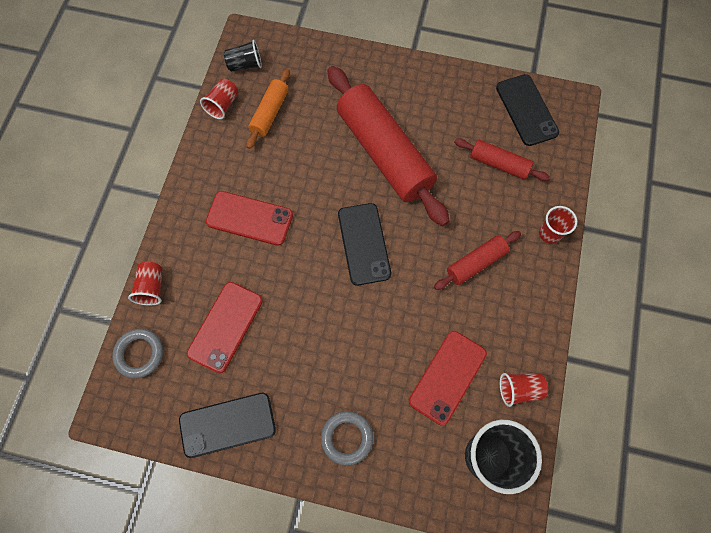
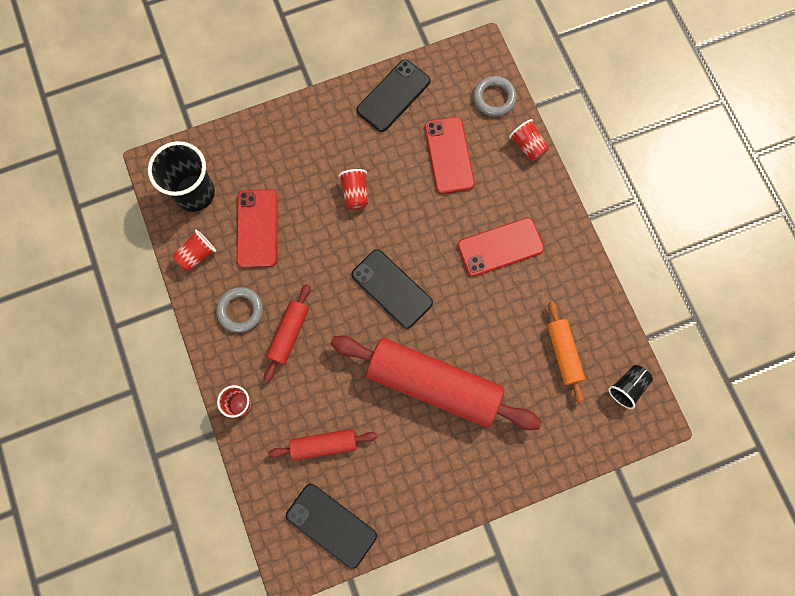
camera: 145 degrees right, 5 degrees up
red cup [200,79,238,119] -> red cup moved to [338,169,368,210]
grey ring [321,411,373,466] -> grey ring moved to [216,287,263,333]

